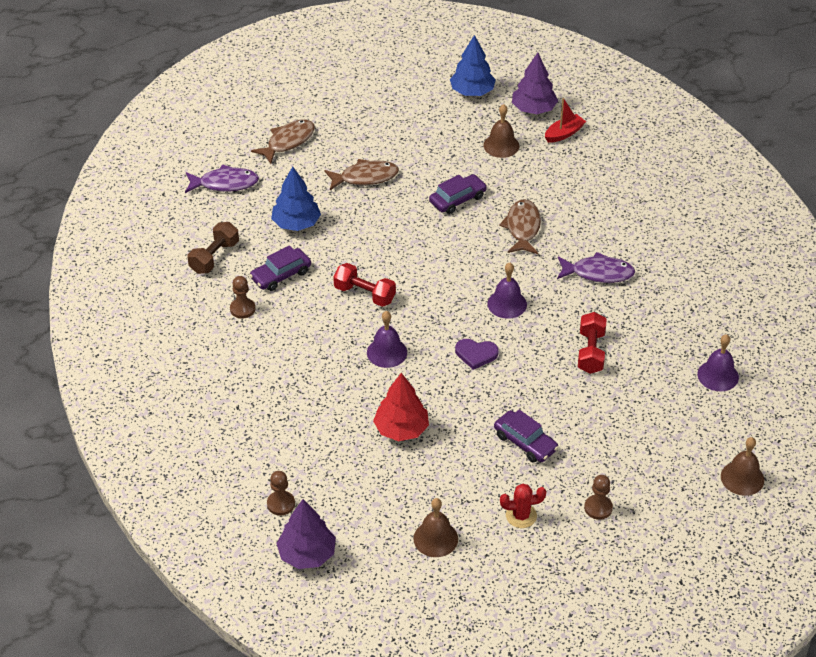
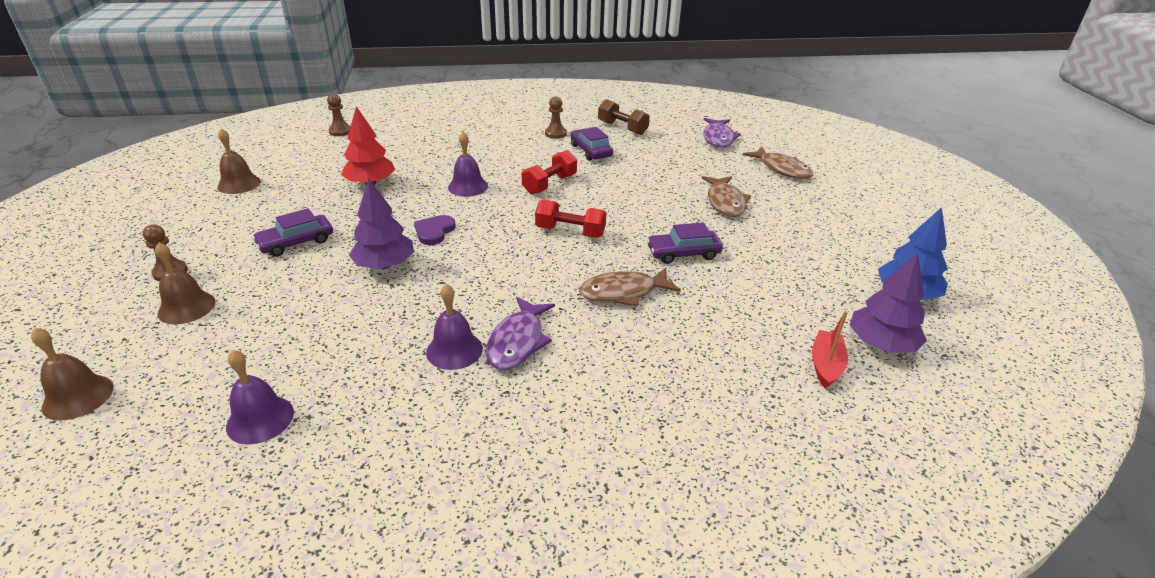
camera: 100 degrees right, 10 degrees down
blue tree [271,166,321,231] -> none
purple tree [276,499,336,569] -> purple tree moved to [349,178,414,269]
purple car [429,174,487,214] -> purple car turned 105 degrees clockwise [647,223,723,264]
brown bell [483,104,520,158] -> brown bell moved to [155,242,216,324]
purple bell [487,262,527,319] -> purple bell moved to [426,284,483,370]
brown fish [499,199,541,254] -> brown fish turned 150 degrees clockwise [579,268,681,306]
red cactus [500,484,546,528] -> none
red boat [545,98,586,143] -> red boat turned 135 degrees counterclockwise [812,311,848,388]
red dumbbell [578,312,607,374] -> red dumbbell moved to [535,200,606,238]

